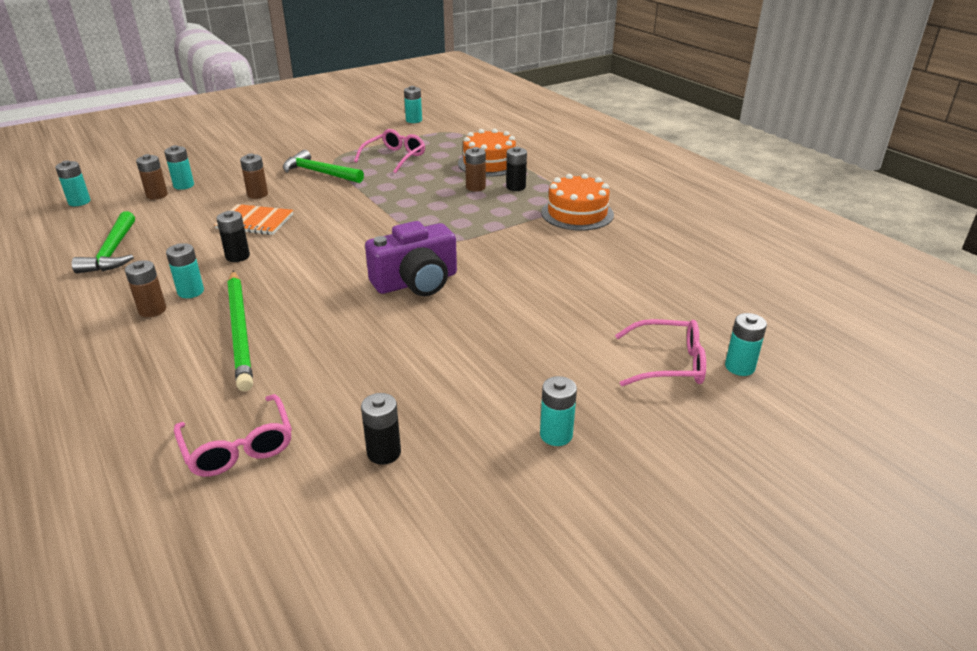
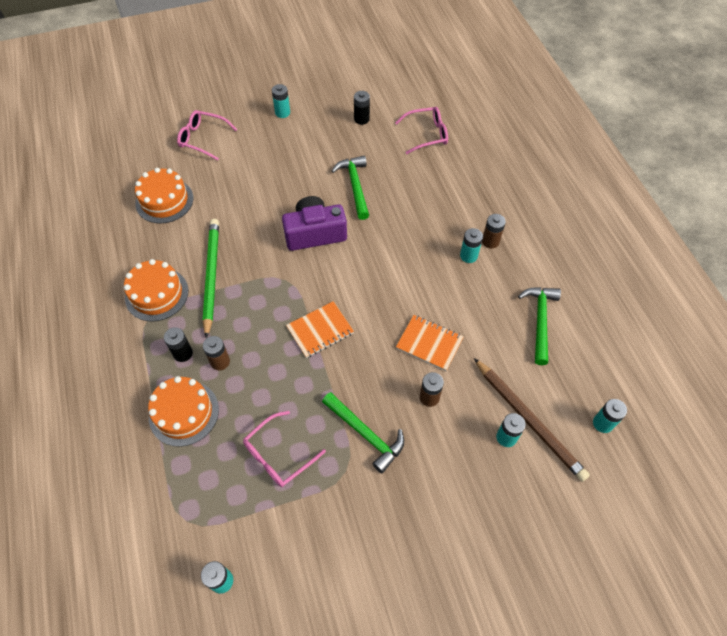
camera: 165 degrees left, 25 degrees up
brown battery [136,154,168,200] -> brown pencil [474,358,590,482]
pink glasses [174,394,292,477] -> pink glasses turned 90 degrees clockwise [395,107,448,154]
black battery [217,211,250,262] -> none
green pencil [227,271,253,391] -> green pencil moved to [203,219,219,339]
turquoise battery [725,313,767,376] -> none
none -> orange cake [135,168,193,224]
none -> orange notebook [286,301,354,358]
none -> green hammer [332,156,369,220]

